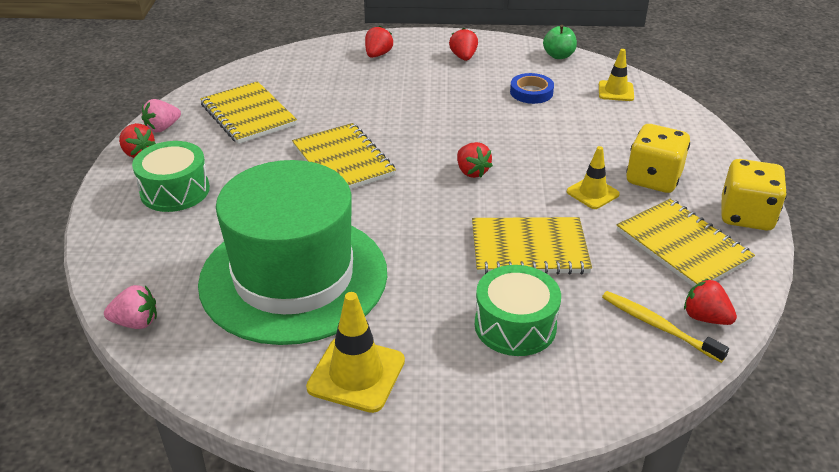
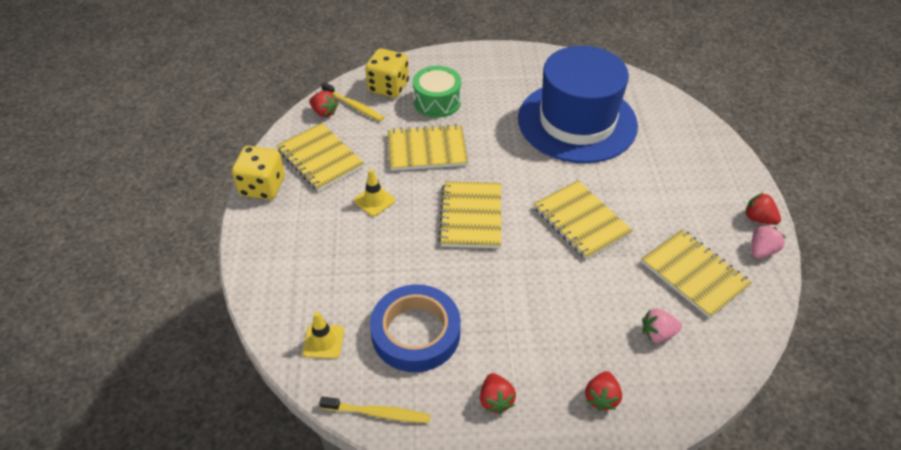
camera: 175 degrees right, 10 degrees up
pink strawberry [104,285,157,329] -> pink strawberry moved to [642,309,682,343]
green drum [132,141,210,212] -> none
green hat [198,160,387,345] -> blue hat [518,46,638,163]
yellow traffic cone [306,292,405,413] -> none
red strawberry [457,142,493,178] -> yellow notebook [438,181,501,248]
blue tape [510,73,554,104] -> blue tape [370,284,461,372], size x1.91
green apple [543,25,577,59] -> yellow toothbrush [319,396,431,423]
yellow dice [626,124,690,193] -> yellow dice moved to [365,48,409,98]

